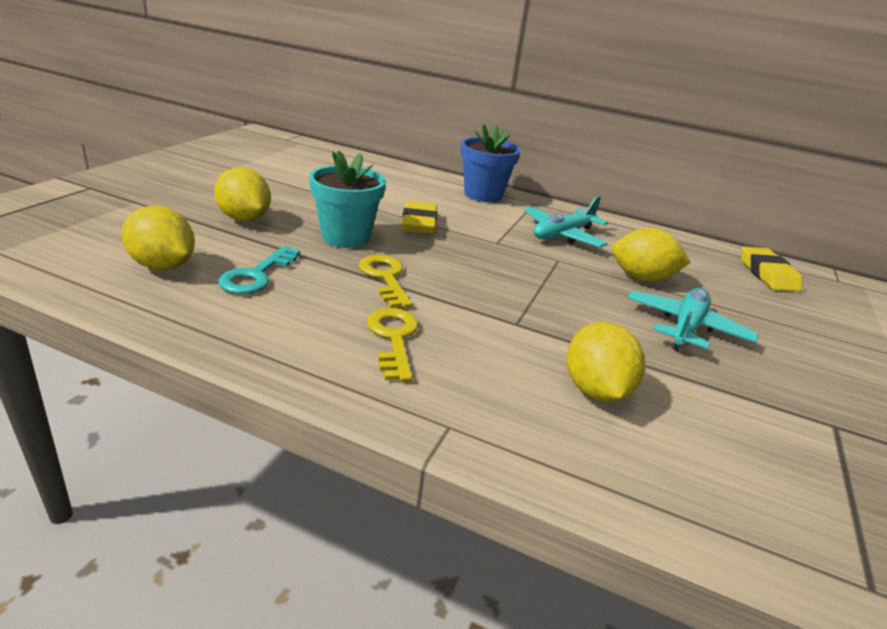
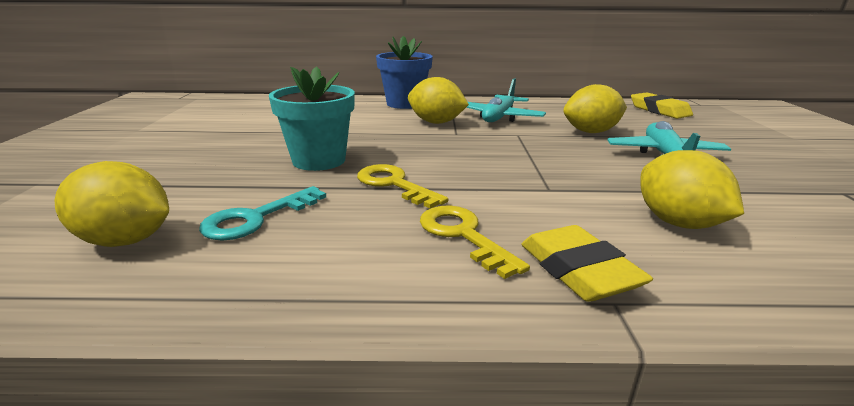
camera: 20 degrees left, 5 degrees down
yellow lemon [214,167,271,222] -> yellow lemon moved to [408,77,469,124]
turquoise key [218,246,300,294] -> turquoise key turned 45 degrees clockwise [199,186,326,240]
yellow eraser [402,201,438,234] -> yellow eraser moved to [521,225,653,302]

